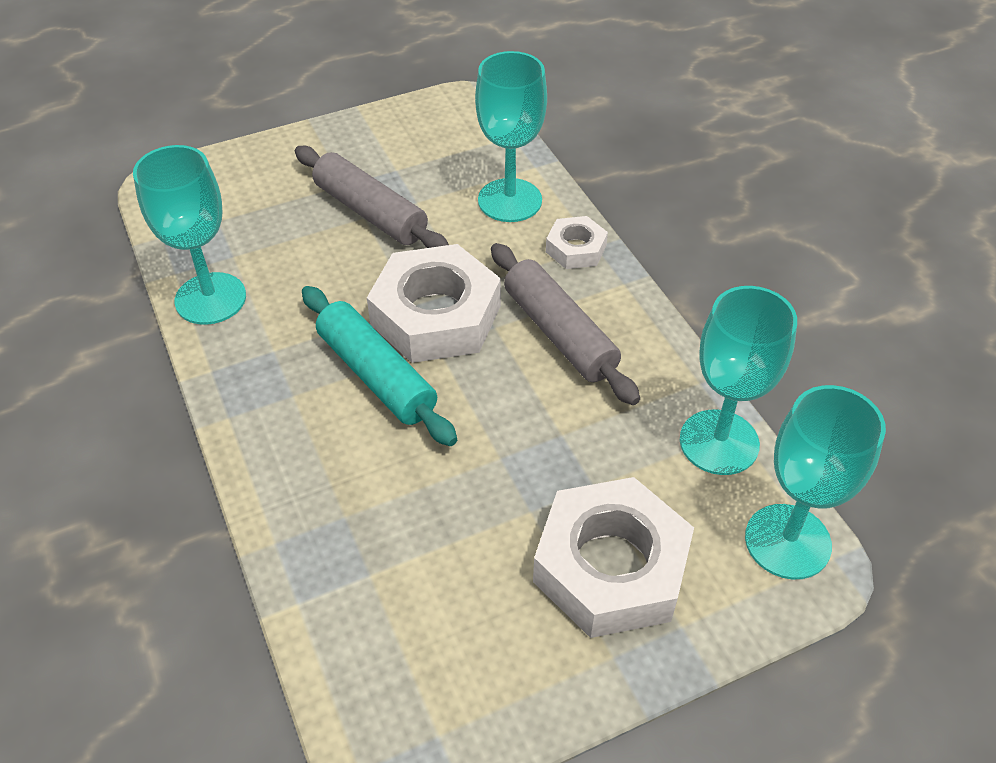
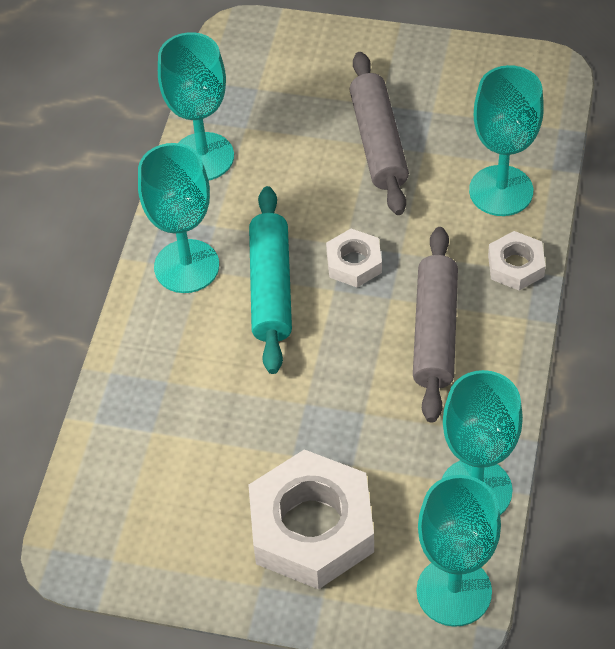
camera: 40 degrees right, 5 degrees up
white nut [367,244,501,363] -> white nut [326,229,382,287], size x0.50
none -> turquoise goblet [138,143,219,293]

